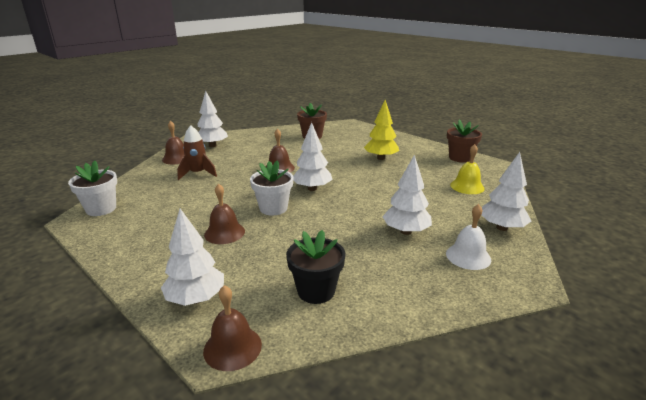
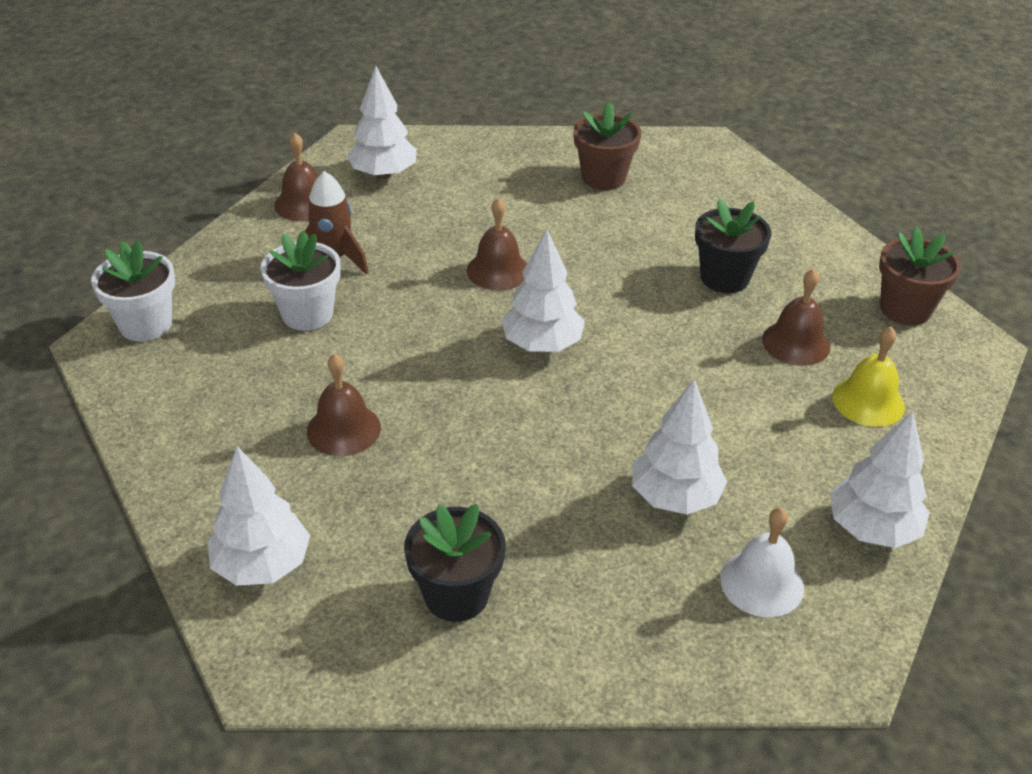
camera: 15 degrees right, 15 degrees up
brown bell [203,285,262,371] -> brown bell moved to [762,269,830,366]
white flower pot [250,160,293,215] -> white flower pot moved to [261,230,340,331]
yellow tree [364,100,399,160] -> black flower pot [695,199,771,293]

